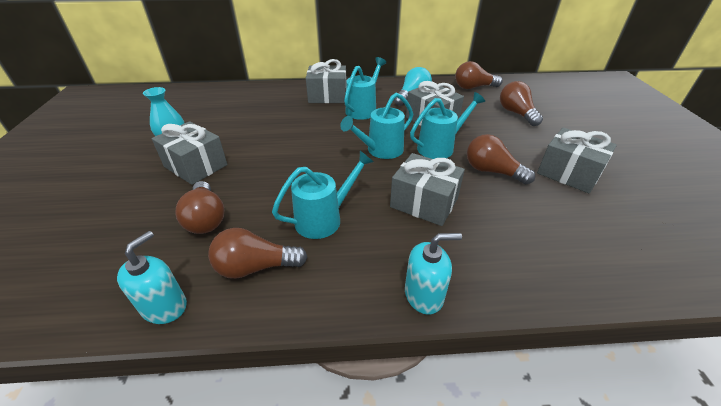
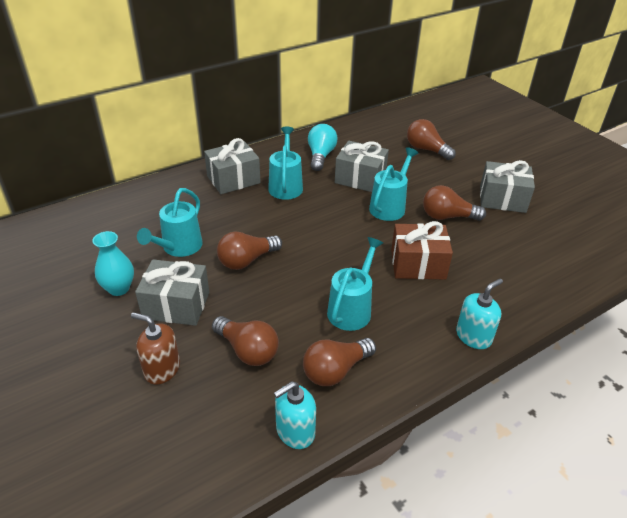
camera: 30 degrees left, 0 degrees up
turquoise soap dispenser [117,231,187,324] -> turquoise soap dispenser turned 120 degrees counterclockwise [274,381,316,449]
turquoise watering can [340,93,413,159] -> turquoise watering can moved to [137,188,203,257]
grey gift [390,153,465,226] -> brown gift [391,221,453,280]
brown light bulb [455,61,503,89] -> brown light bulb moved to [217,232,282,270]
none -> brown soap dispenser [131,312,180,384]

